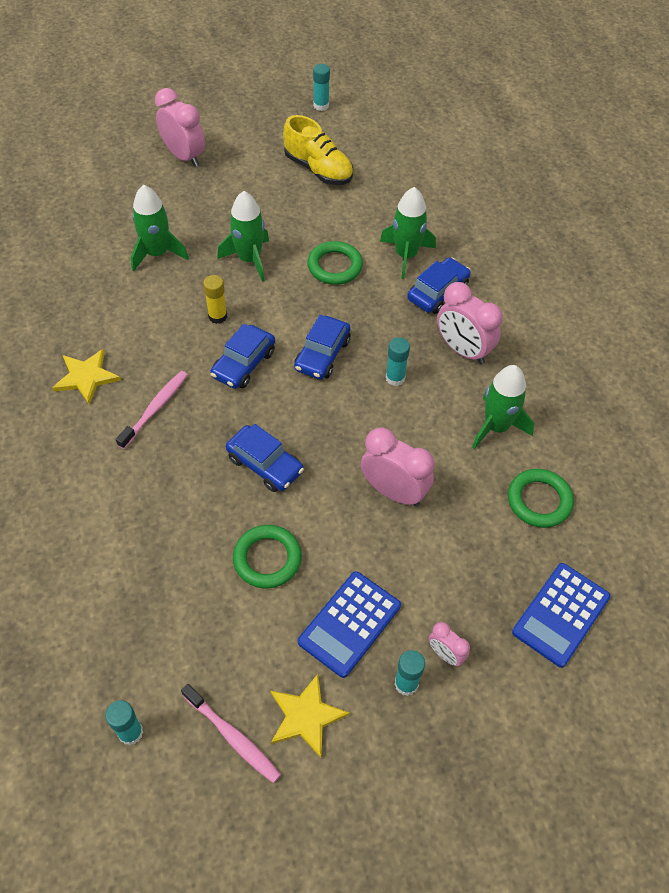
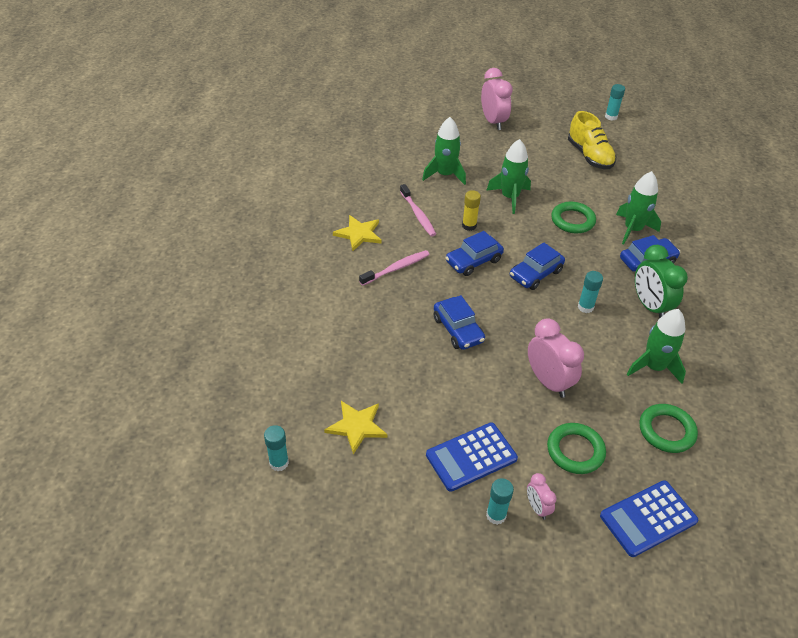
camera: 25 degrees right, 10 degrees down
pink toothbrush [181,684,281,783] -> pink toothbrush moved to [400,184,436,237]
green ring [233,525,302,589] -> green ring moved to [547,423,606,474]
yellow star [271,674,350,758] -> yellow star moved to [324,401,387,455]
pink clock [437,282,503,364] -> green clock [635,245,688,319]

